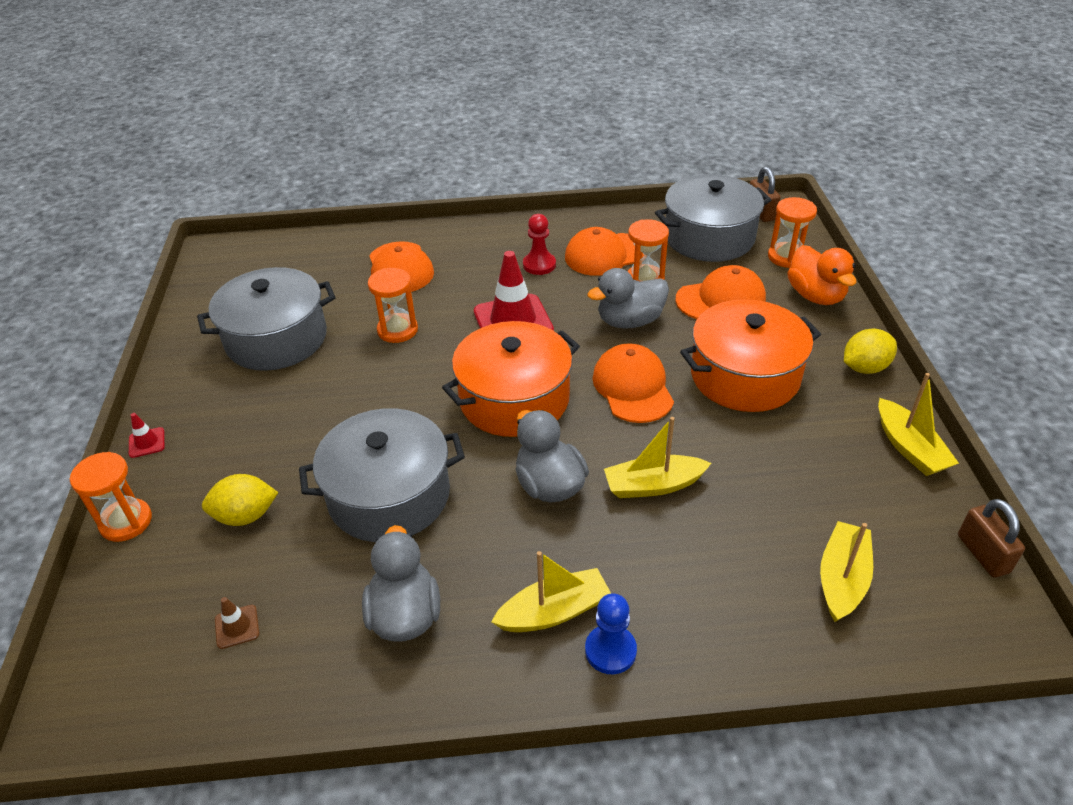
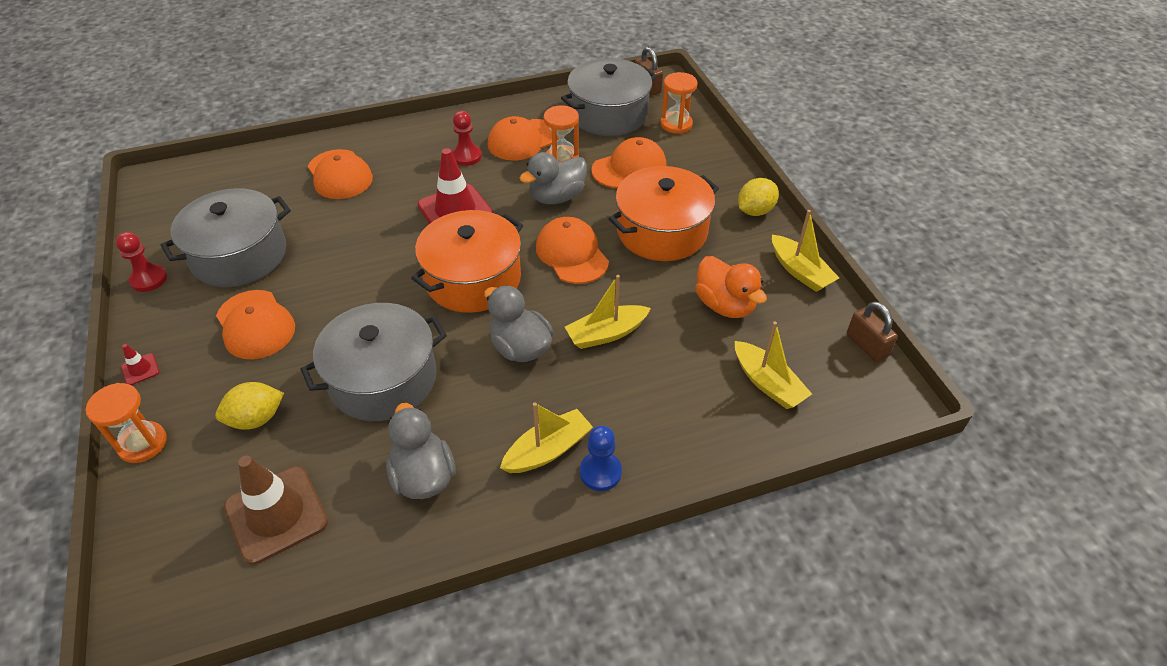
camera: 15 degrees left, 5 degrees up
brown traffic cone [215,597,260,649] -> brown traffic cone [224,456,328,565], size x2.32
orange hourglass [368,268,418,343] -> none
orange duck [787,245,857,305] -> orange duck moved to [695,256,767,318]
yellow boat [820,521,873,622] -> yellow boat turned 135 degrees clockwise [735,322,812,409]
none -> red pawn [116,232,167,292]
none -> orange cap [216,290,295,359]

